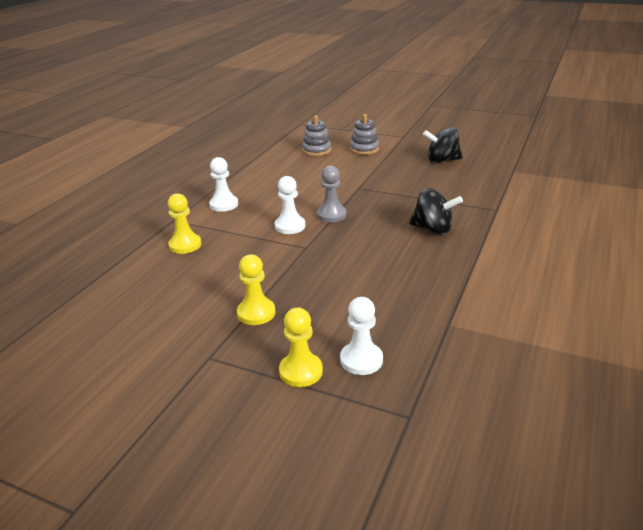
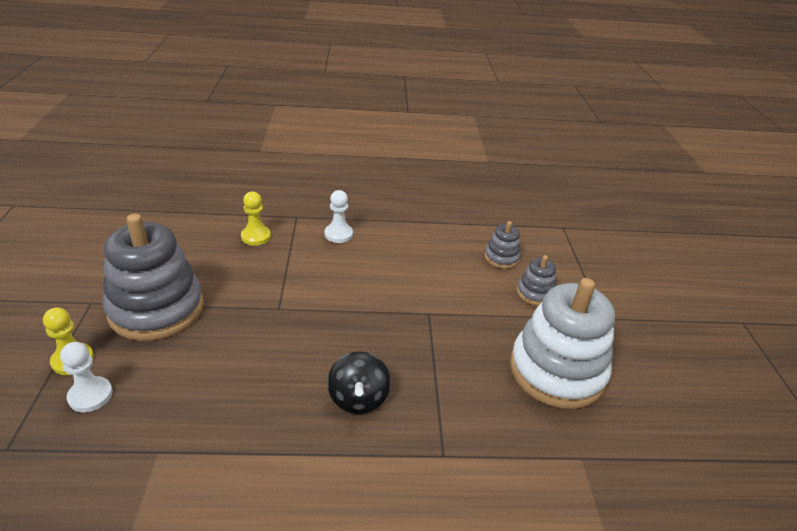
camera: 60 degrees right, 5 degrees up
yellow pawn [237,254,275,325] -> grey stacking toy [103,214,204,341]
white pawn [275,176,305,234] -> none
grey pawn [317,166,347,222] -> none
black spinning top [423,127,463,163] -> white stacking toy [510,278,615,409]

